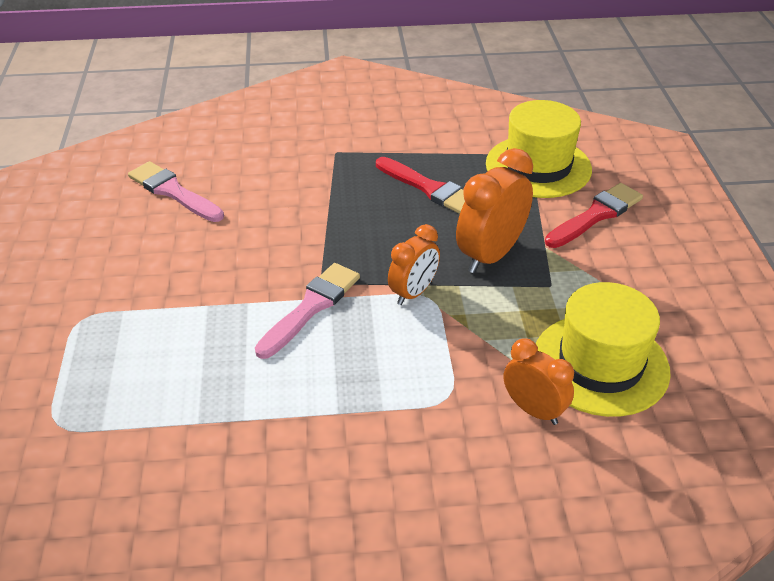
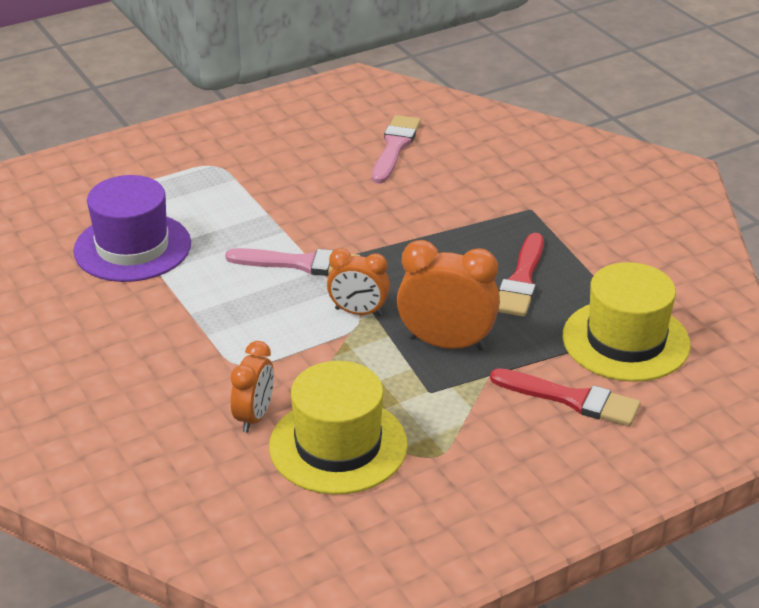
camera: 65 degrees right, 5 degrees down
none -> purple hat [73,175,191,282]

